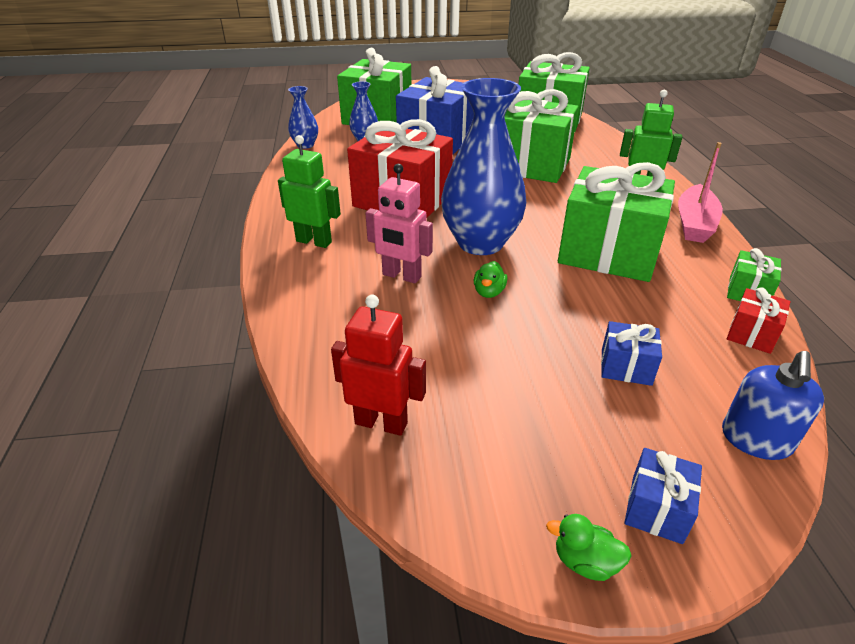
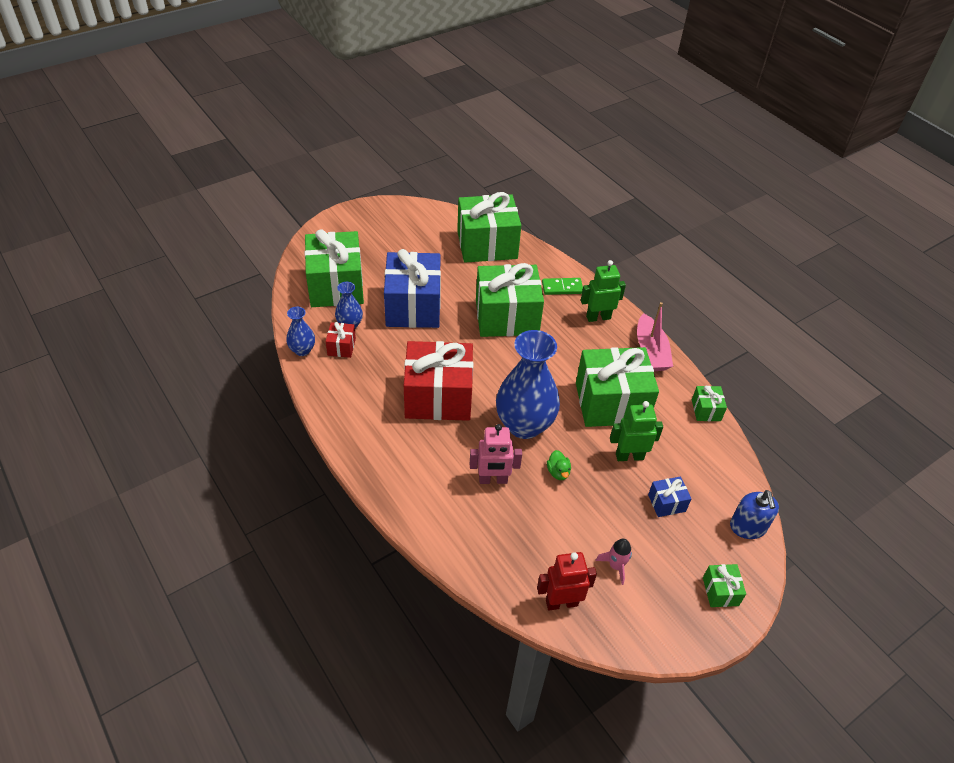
camera: 30 degrees left, 10 degrees up
green robot [278,135,341,248] -> green robot moved to [610,401,663,461]
green duck [546,514,632,581] -> none
blue gift [624,448,702,544] -> green gift [703,564,746,607]
red gift [727,287,791,354] -> red gift moved to [326,322,356,358]
none -> green domino [542,278,583,295]
none -> pink rocket [595,539,632,585]

